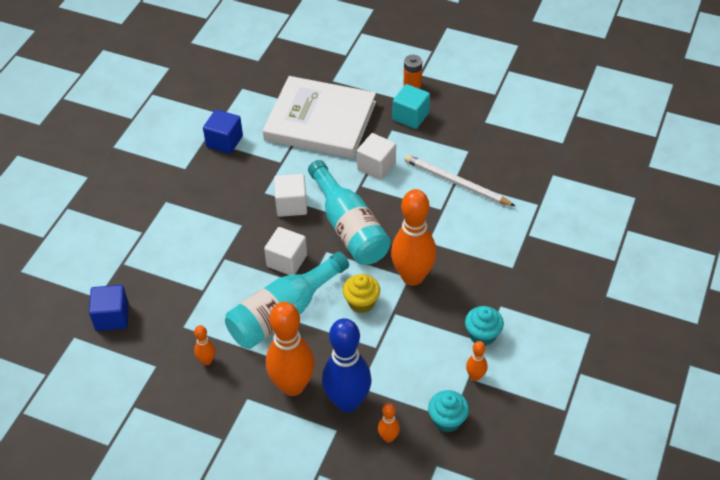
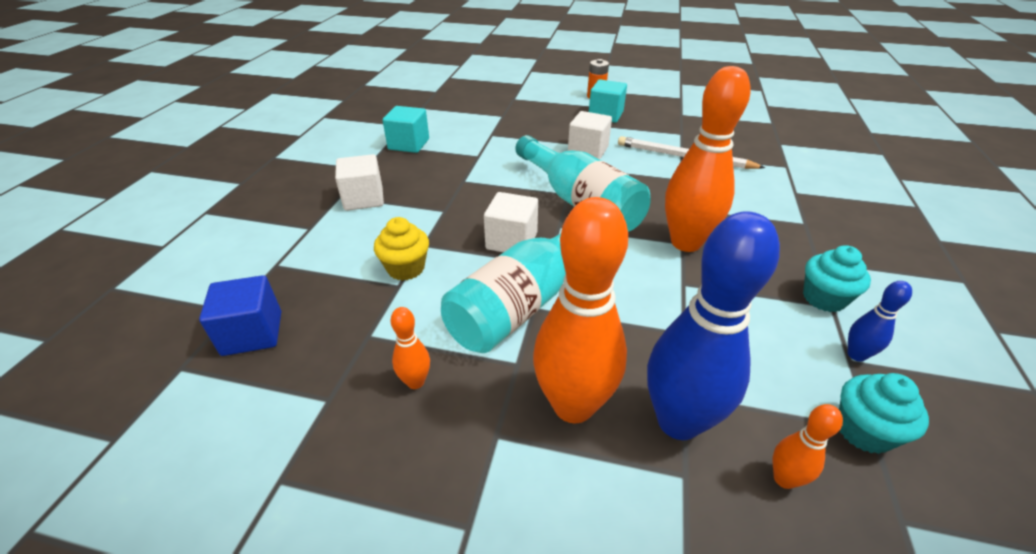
camera: 10 degrees left, 10 degrees down
blue cube [203,109,243,154] -> turquoise cube [382,106,429,153]
white book [263,76,376,158] -> none
white cube [274,174,307,217] -> white cube moved to [335,154,384,211]
yellow cupcake [343,274,380,313] -> yellow cupcake moved to [374,217,429,281]
orange bowling pin [466,341,487,381] -> blue bowling pin [847,281,912,362]

